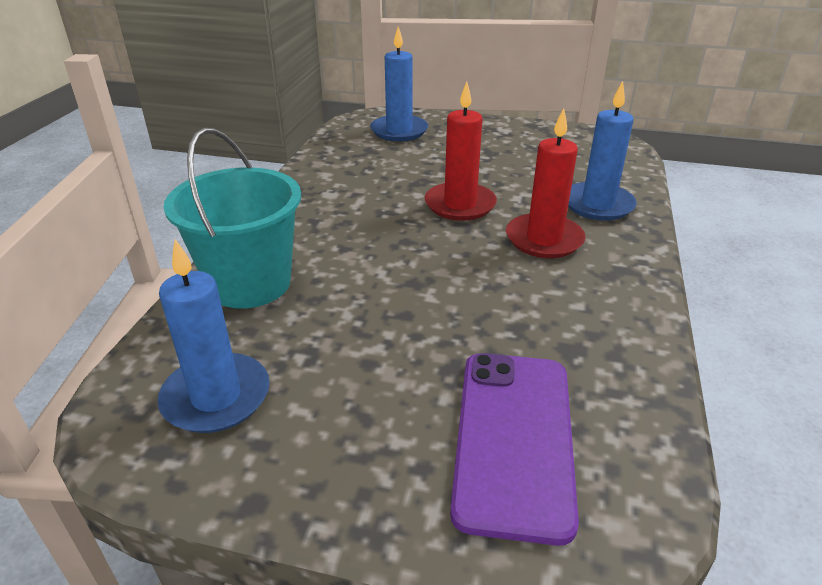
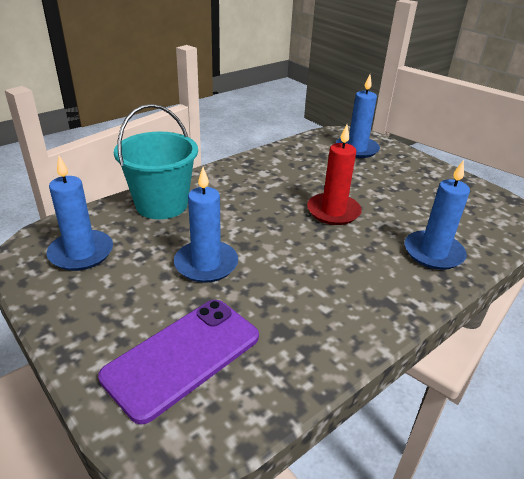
camera: 35 degrees right, 0 degrees up
red candle [506,108,586,258] -> none
none -> blue candle [174,167,238,283]

